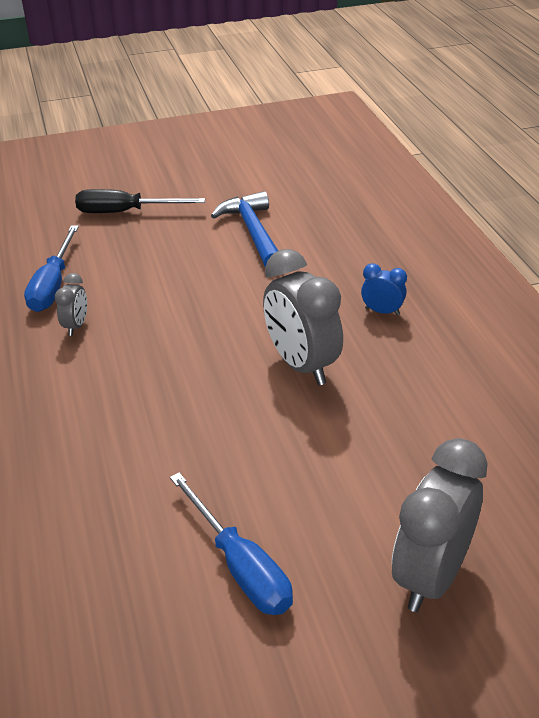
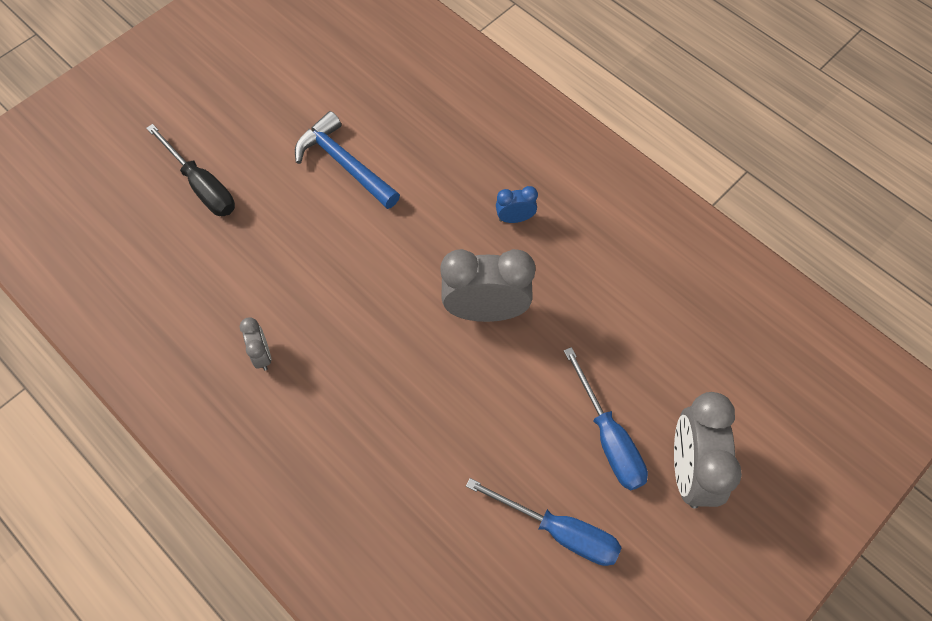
camera: 30 degrees left, 25 degrees up
blue screwdriver [24,225,79,312] -> blue screwdriver moved to [564,347,648,490]
black screwdriver [75,189,205,213] -> black screwdriver turned 105 degrees counterclockwise [146,124,235,216]
grey clock [263,249,343,385] -> grey clock turned 150 degrees clockwise [440,249,536,322]

